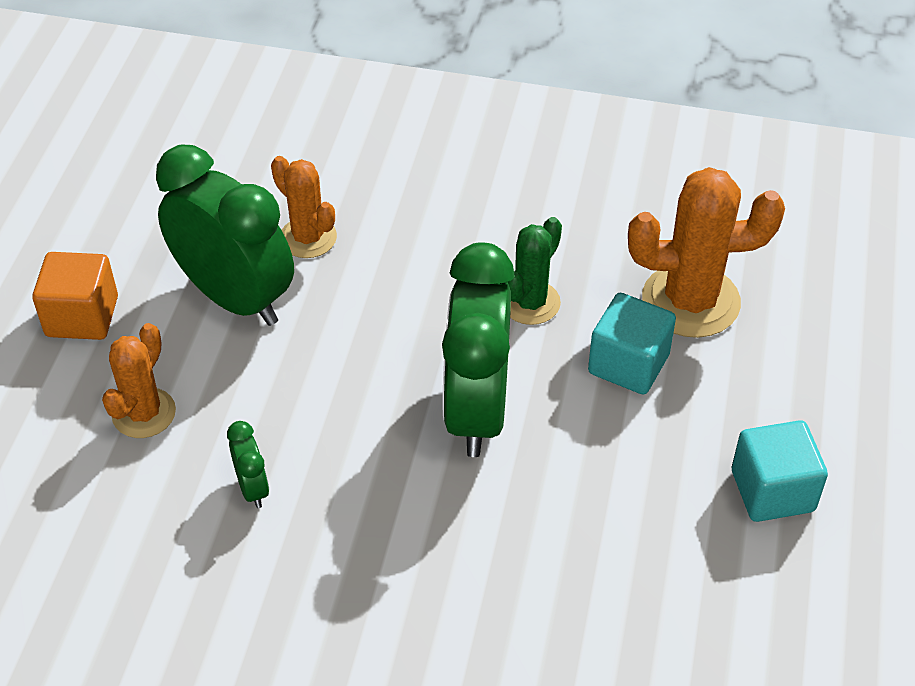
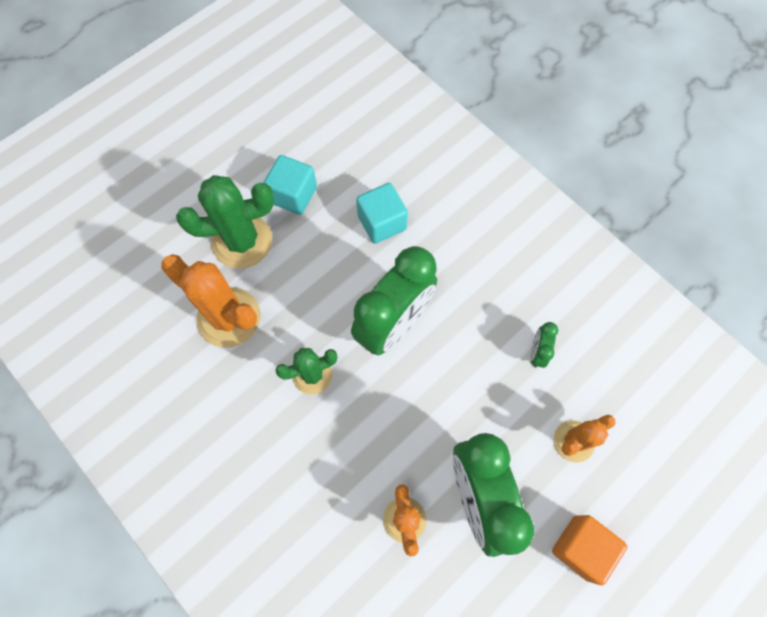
camera: 145 degrees left, 20 degrees up
turquoise cube [588,293,676,395] -> turquoise cube moved to [356,183,408,244]
none -> green cactus [176,175,274,269]

